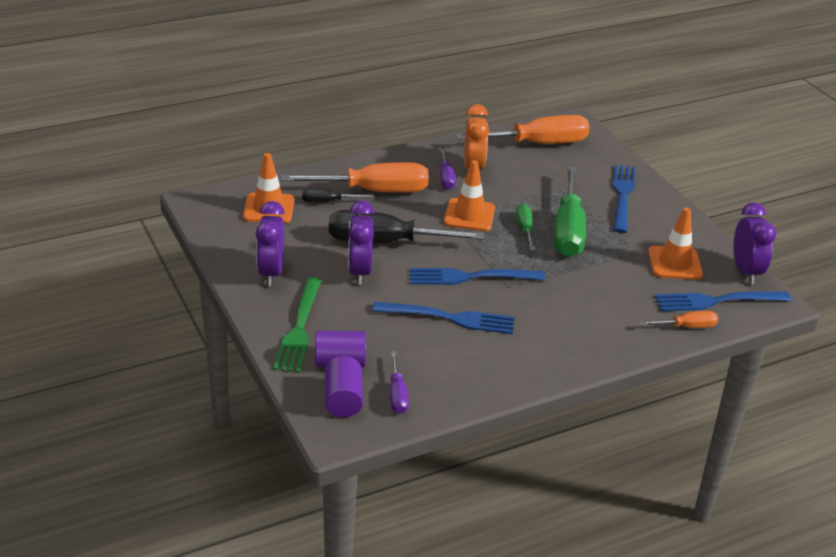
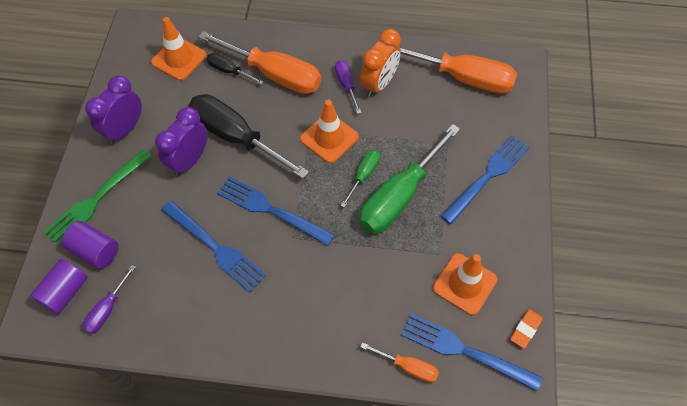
camera: 35 degrees right, 25 degrees up
purple screwdriver [440,149,456,189] -> purple screwdriver turned 135 degrees clockwise [335,60,361,114]
purple clock [733,202,777,284] -> orange eraser [510,309,543,349]

